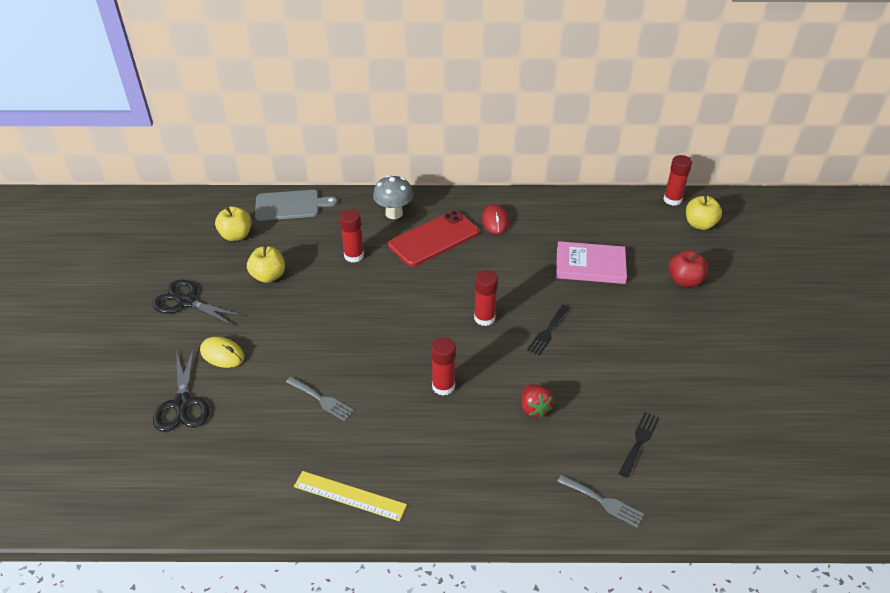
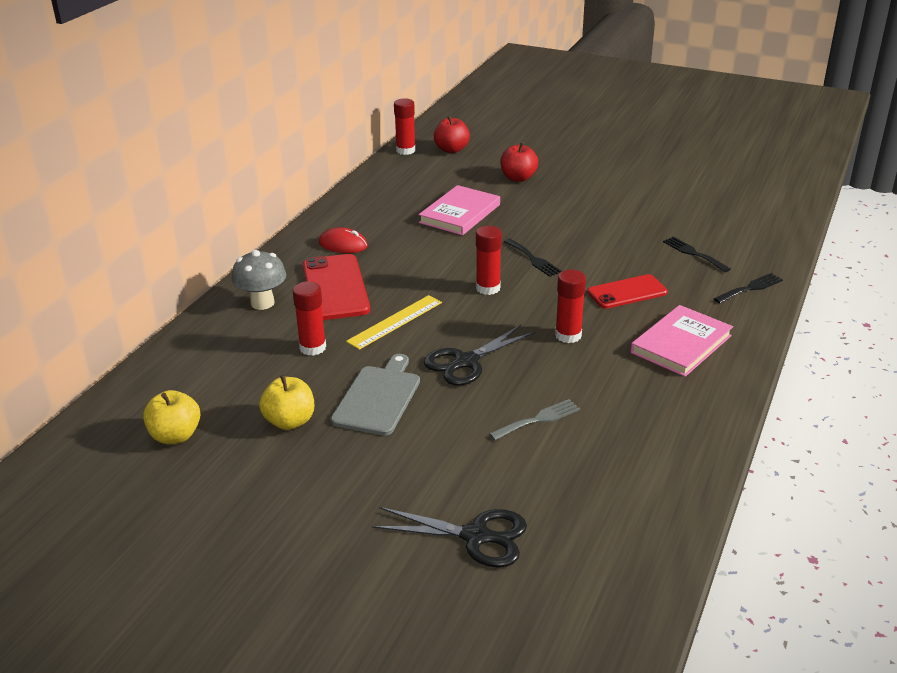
camera: 65 degrees left, 10 degrees down
black scissors [152,280,243,326] -> black scissors moved to [424,325,535,386]
yellow mouse [200,337,244,368] -> none
grey cutting board [255,190,337,221] -> grey cutting board moved to [331,354,420,436]
yellow ruler [294,471,407,521] -> yellow ruler moved to [346,295,442,350]
red strawberry [521,384,554,418] -> red phone [587,274,668,309]
grey fork [557,474,644,527] -> black fork [714,273,783,303]
yellow apple [686,195,722,230] -> red apple [434,115,470,153]
none -> pink book [630,305,733,377]

